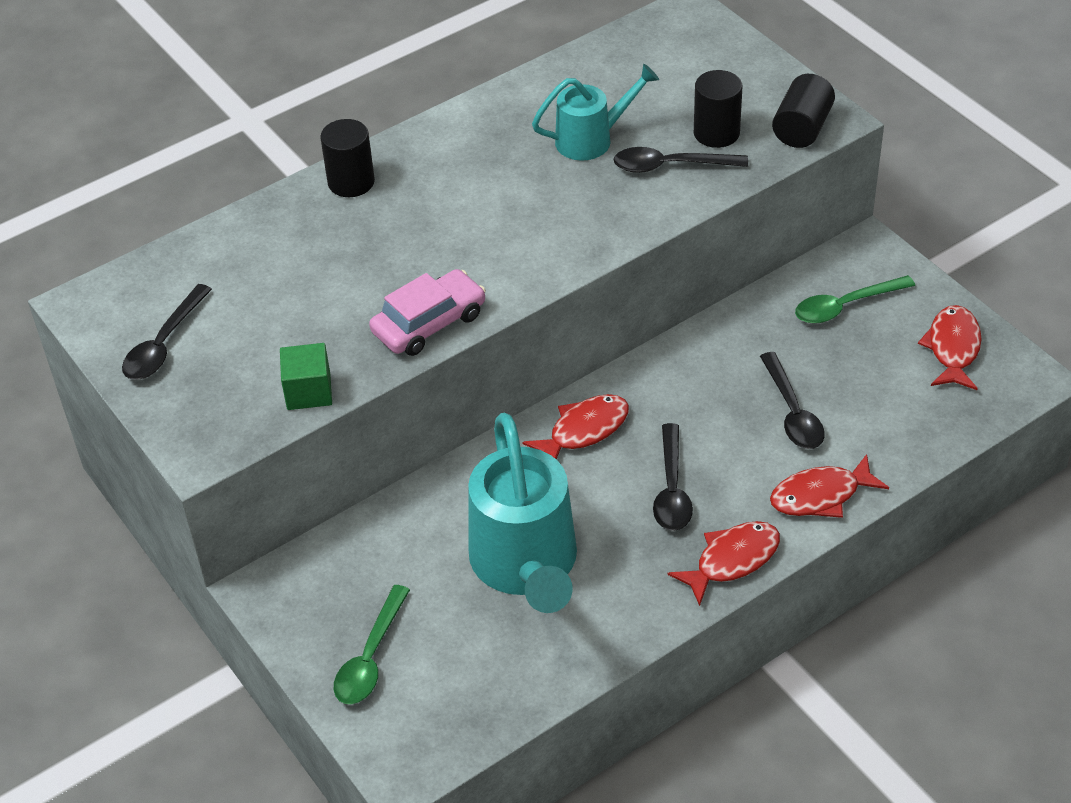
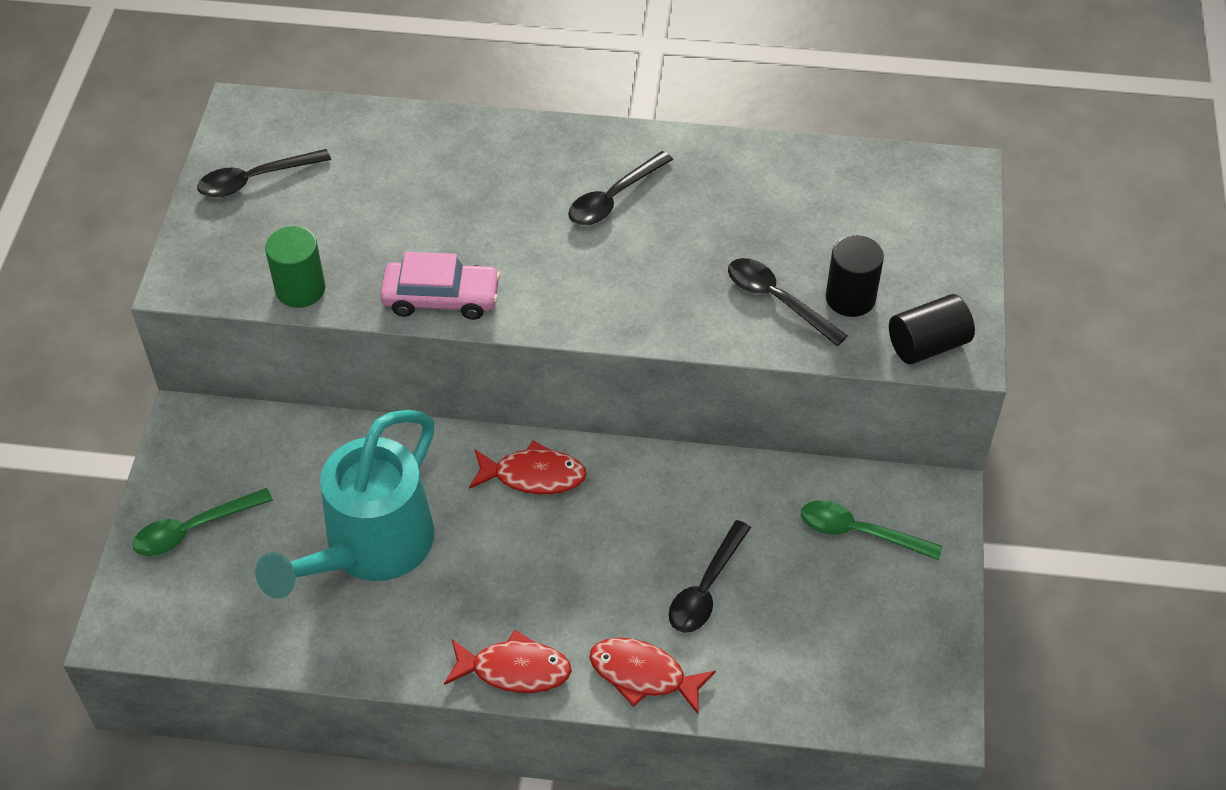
camera: 40 degrees right, 5 degrees up
green cube [280,343,332,410] -> green cylinder [265,226,326,308]
black cylinder [320,119,375,197] -> none
turquoise watering can [532,64,659,161] -> none
black spoon [653,423,693,531] -> black spoon moved to [568,151,673,226]
red fish [918,305,982,390] -> none

